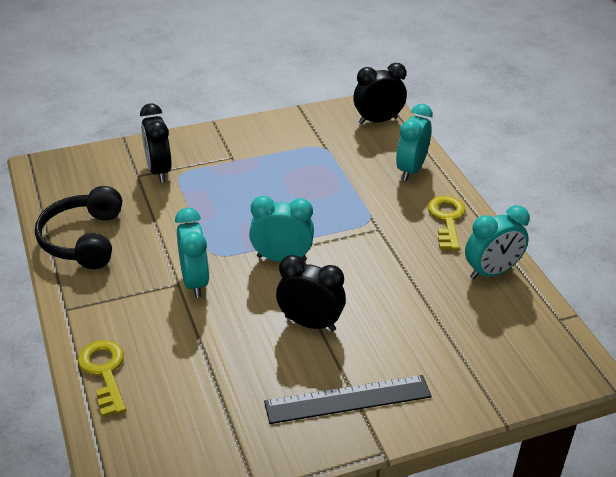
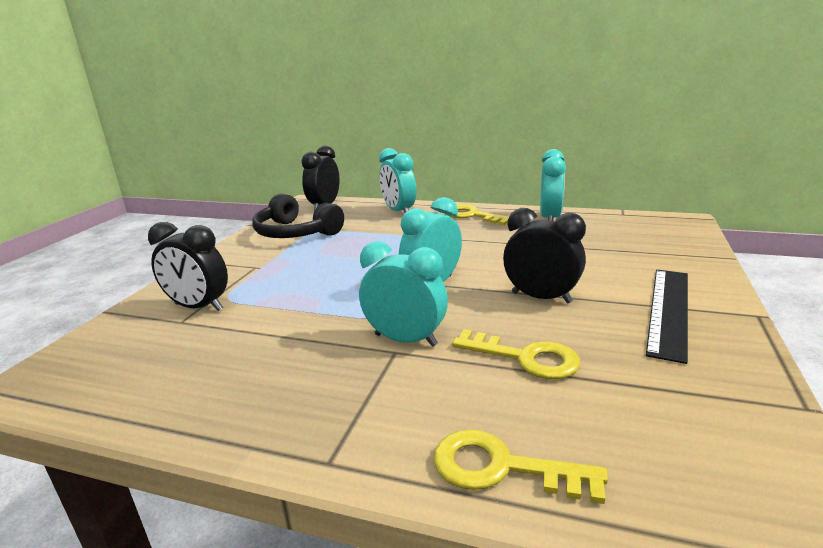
camera: 50 degrees left, 15 degrees down
black headphones [35,186,122,269] -> black headphones moved to [252,193,344,238]
black clock [276,255,346,331] -> black clock turned 60 degrees clockwise [503,208,586,304]
none -> yellow key [452,329,580,379]

